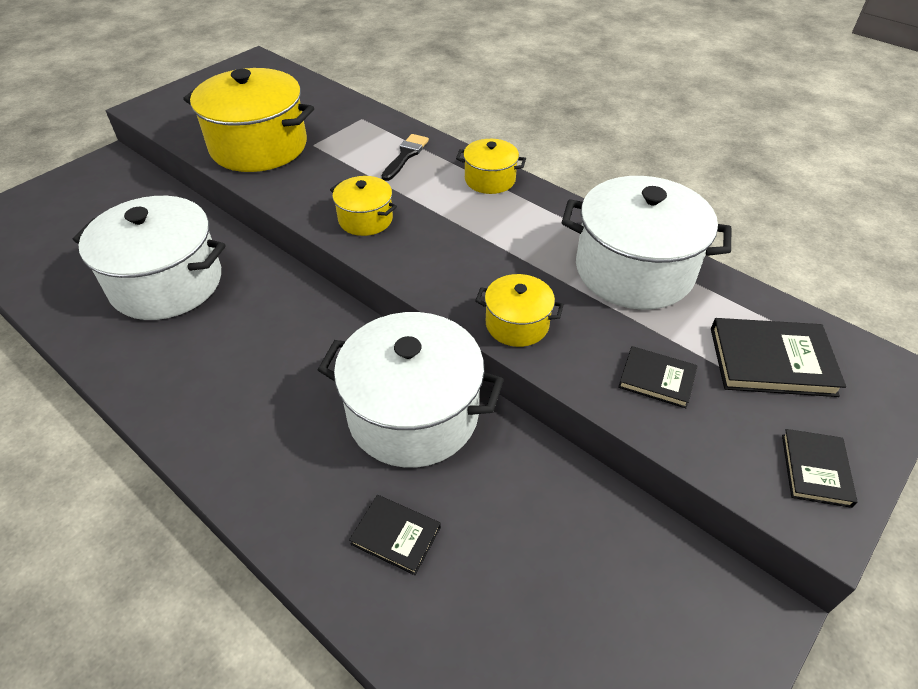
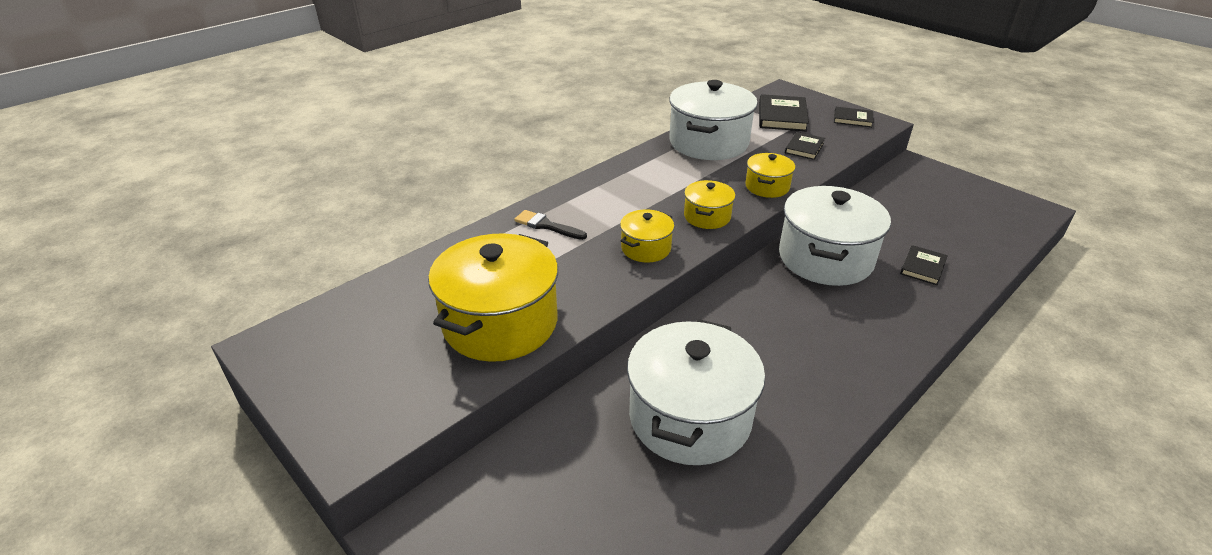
camera: 85 degrees left, 10 degrees down
yellow pot [456,139,526,194] -> yellow pot moved to [684,180,735,229]

